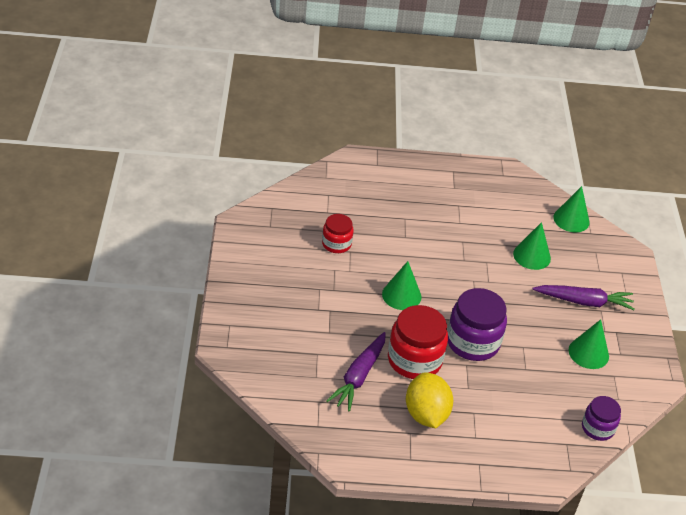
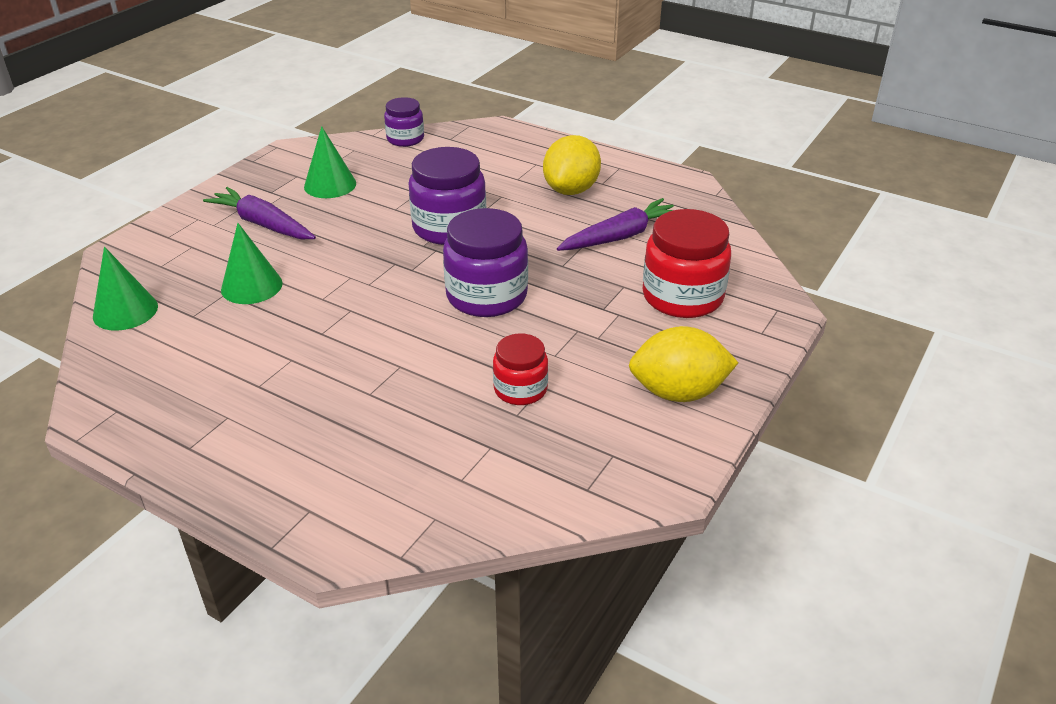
camera: 145 degrees left, 5 degrees down
green cone [382,261,421,310] -> purple jar [443,208,528,317]
red jar [388,305,448,379] -> red jar moved to [642,209,731,318]
none -> yellow lemon [629,326,738,402]

